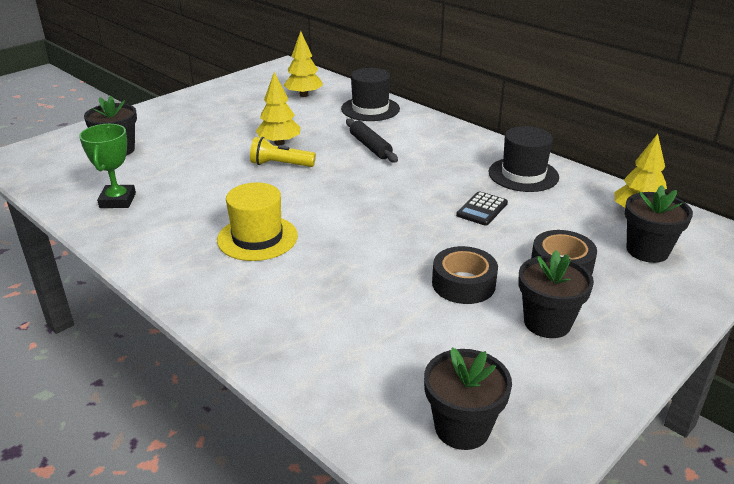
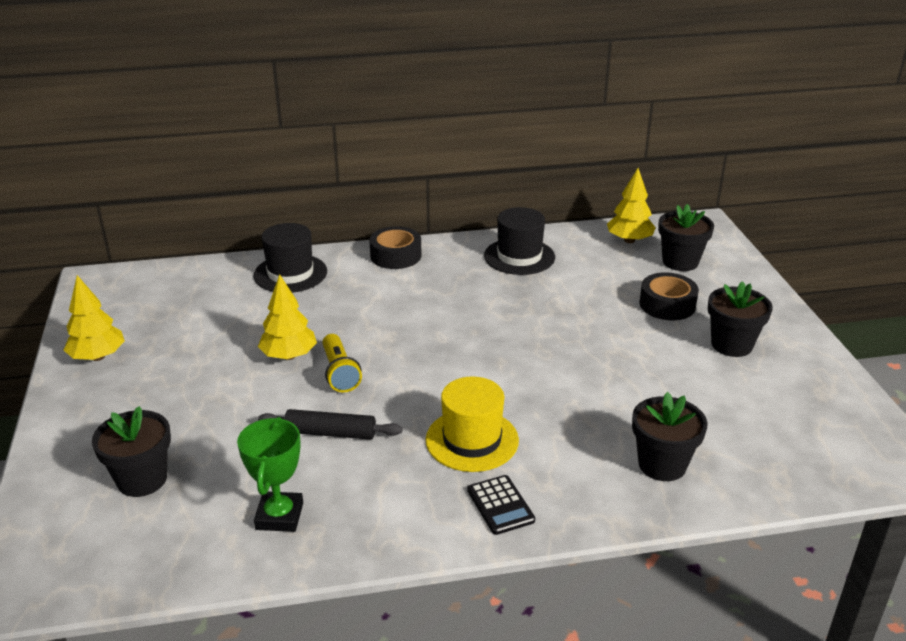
camera: 55 degrees left, 0 degrees up
green trophy [79,124,136,208] -> green trophy turned 60 degrees clockwise [237,417,303,532]
yellow flashlight [250,137,316,167] -> yellow flashlight turned 60 degrees counterclockwise [323,334,362,392]
yellow tree [283,31,323,97] -> yellow tree moved to [63,275,125,361]
black rolling pin [346,118,398,163] -> black rolling pin moved to [258,409,402,440]
black flower pot [424,347,512,450] -> black flower pot moved to [632,392,707,481]
black tape [432,246,498,304] -> black tape moved to [369,226,421,269]
black calculator [456,191,508,226] -> black calculator moved to [467,475,535,535]

